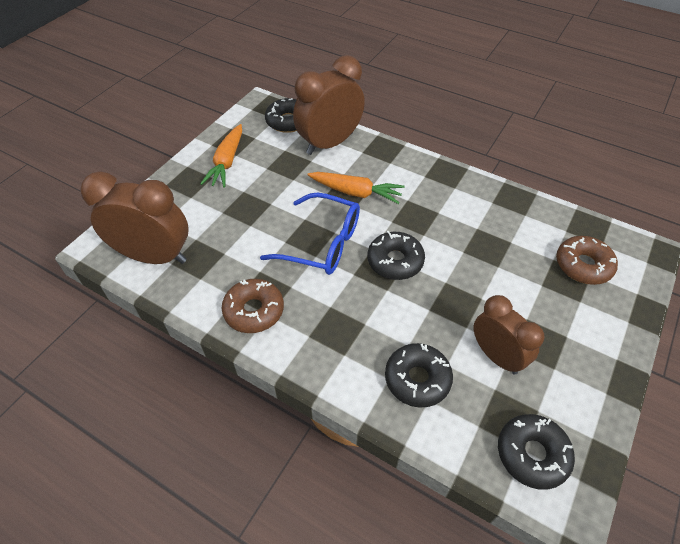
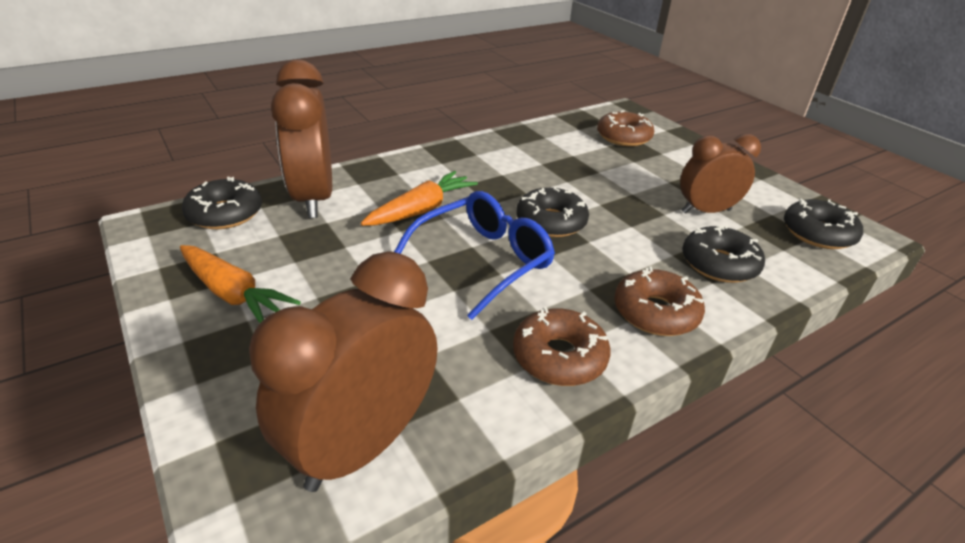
camera: 65 degrees left, 15 degrees down
none -> brown donut [614,266,705,336]

